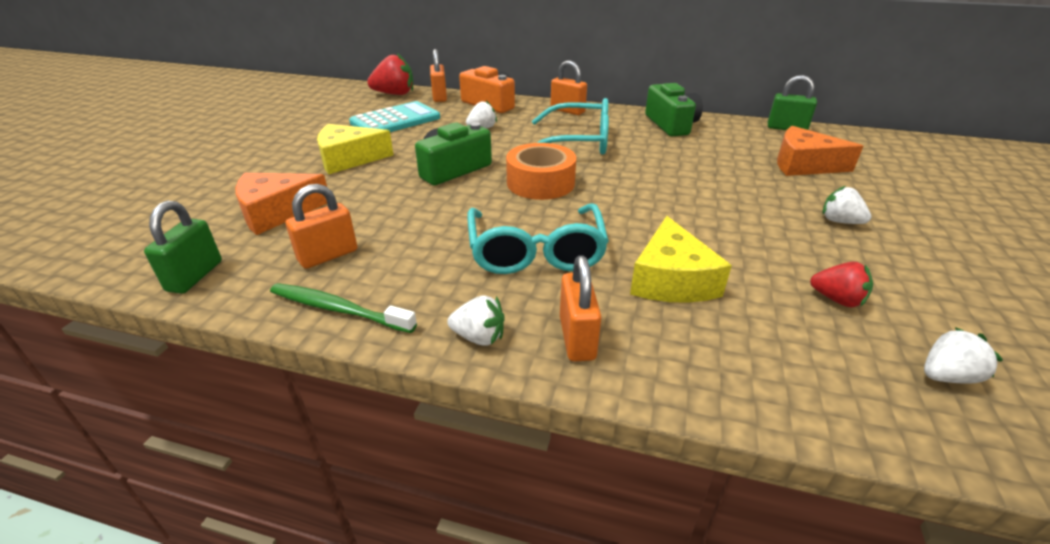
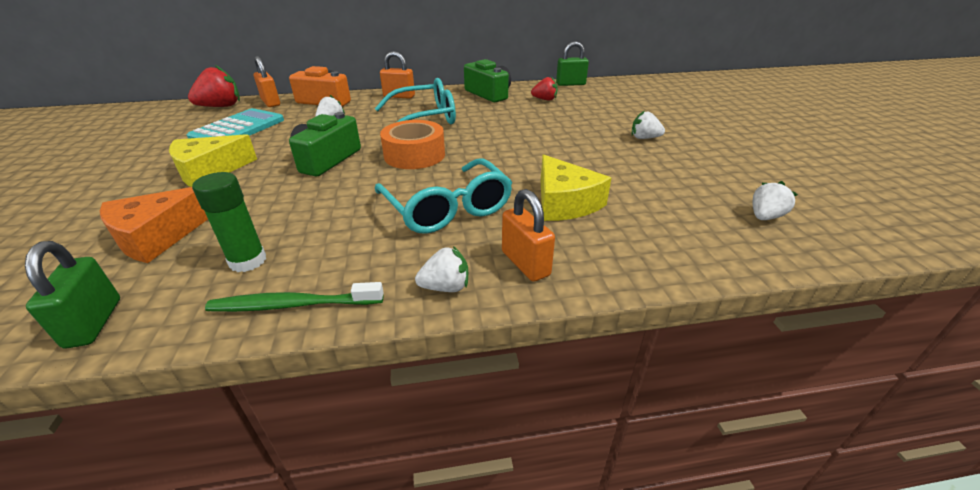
camera: 25 degrees left, 0 degrees up
orange padlock [286,184,357,269] -> green glue stick [192,172,266,272]
orange cheese [777,126,863,176] -> none
red strawberry [810,262,873,307] -> red strawberry moved to [531,76,558,101]

